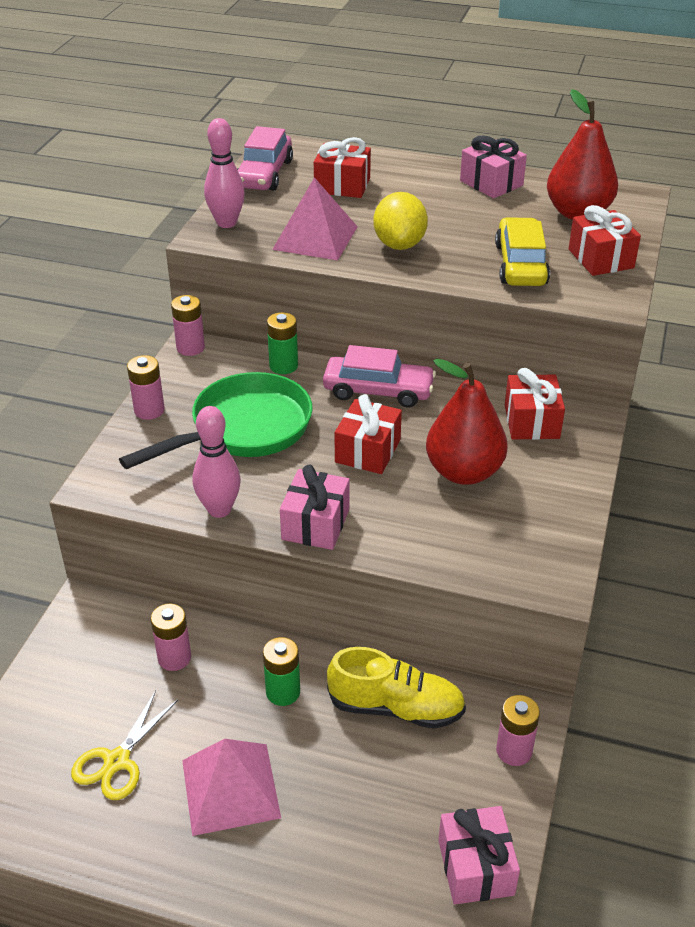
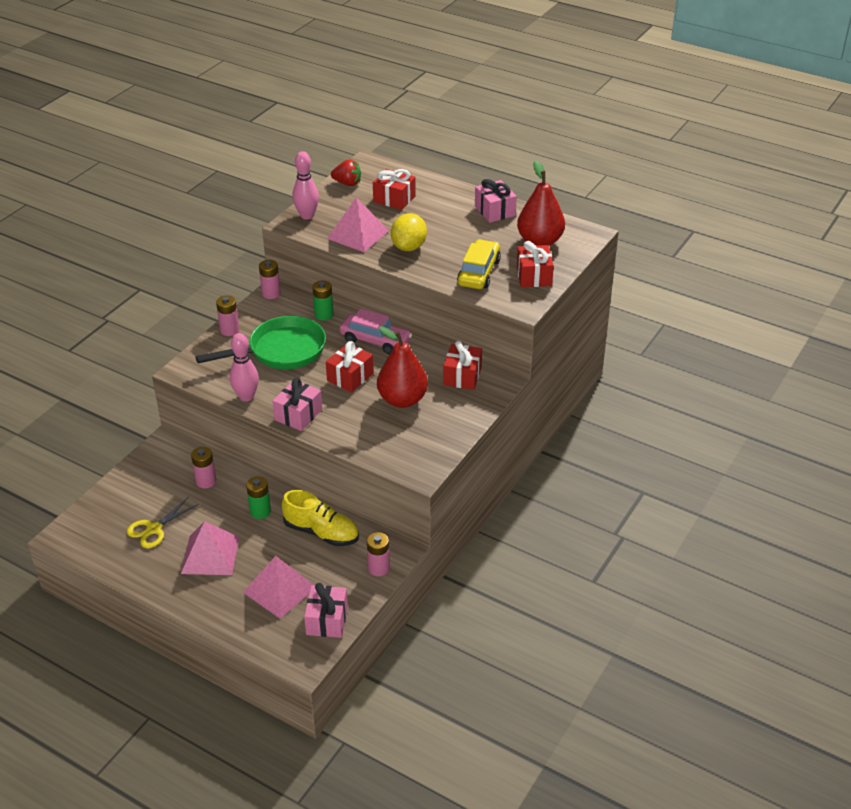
camera: 15 degrees right, 0 degrees up
pink car [237,126,293,191] -> red strawberry [331,159,361,186]
none -> pink pyramid [243,556,314,619]

